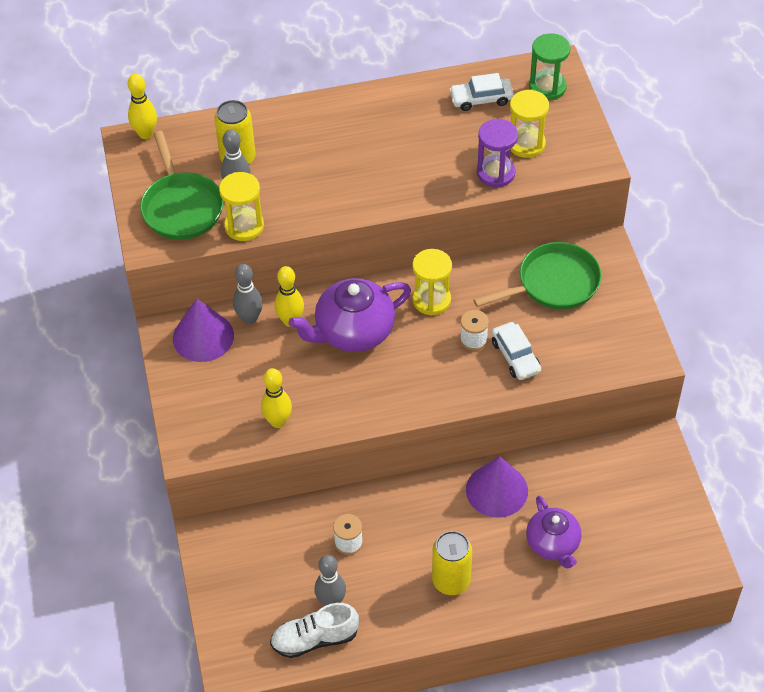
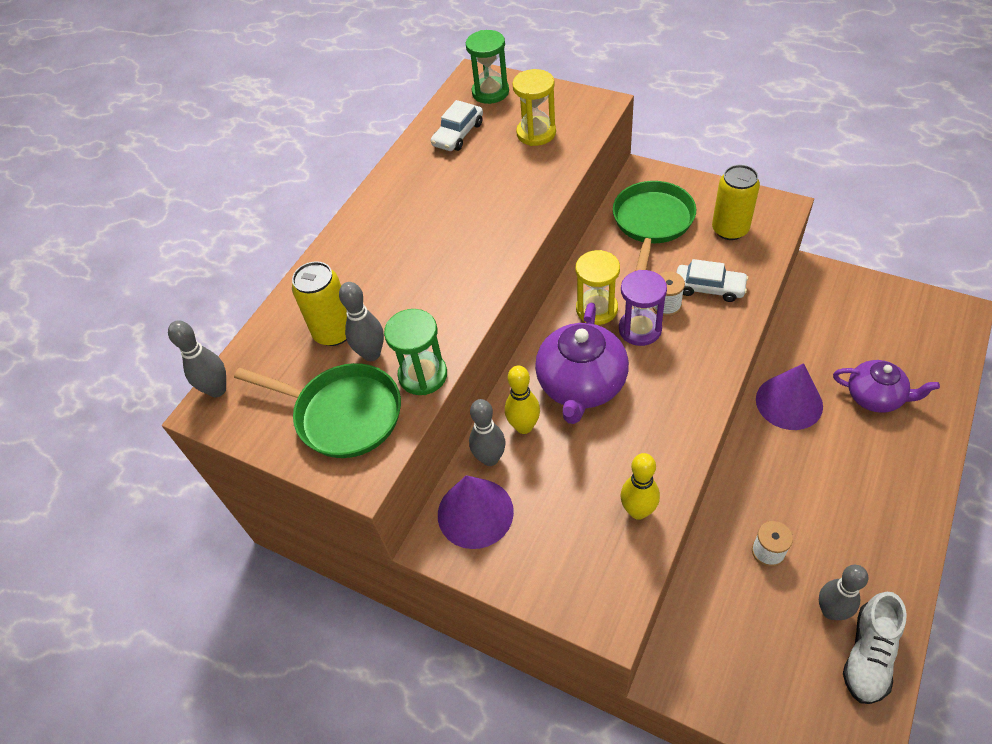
camera: 45 degrees left, 0 degrees up
yellow bowling pin [128,74,157,139] -> grey bowling pin [168,320,226,397]
yellow hourglass [219,172,264,241] -> green hourglass [384,309,447,395]
yellow can [432,531,472,595] -> yellow can moved to [712,165,760,240]
purple hourglass [477,119,518,187] -> purple hourglass moved to [619,270,667,346]

